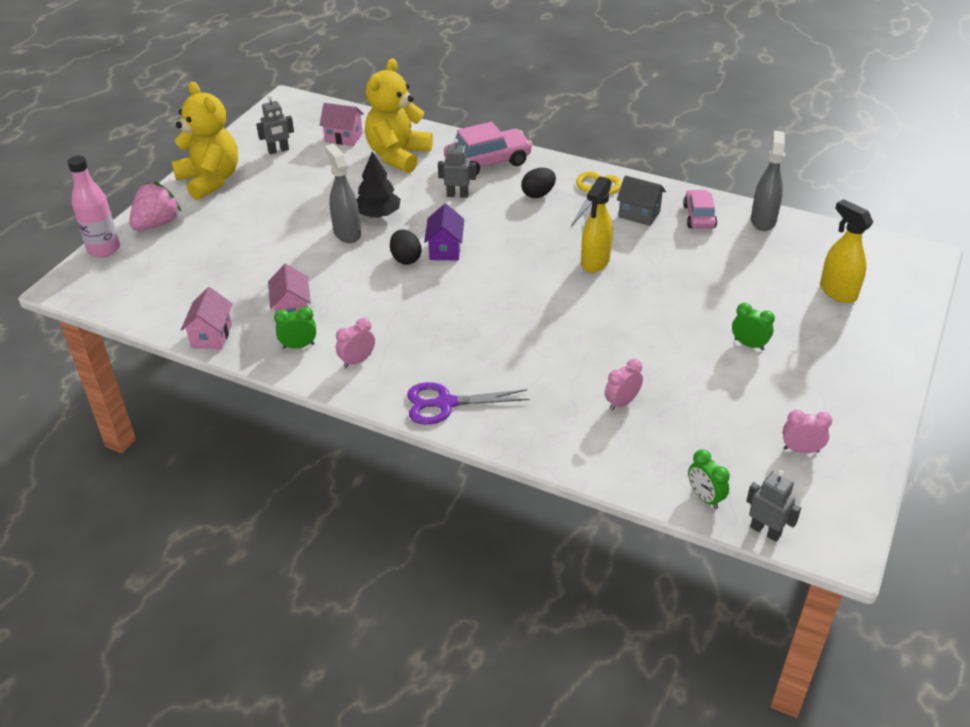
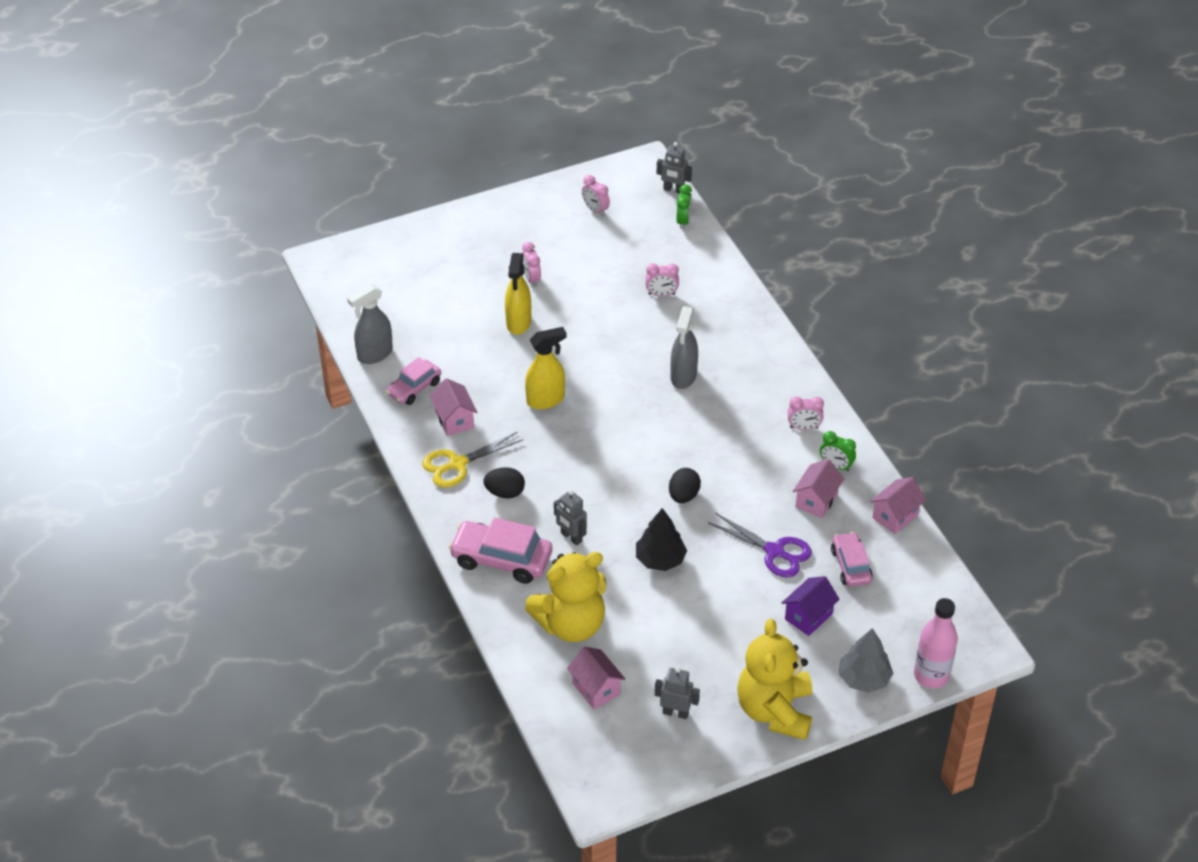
camera: 140 degrees left, 5 degrees up
pink strawberry [129,181,182,231] -> grey tree [839,628,893,693]
grey spray bottle [325,144,361,243] -> grey spray bottle moved to [671,306,698,389]
purple scissors [407,382,530,425] -> purple scissors moved to [708,513,812,578]
purple house [424,204,464,261] -> purple house moved to [782,576,840,636]
grey house [617,175,666,226] -> pink house [430,378,478,436]
green clock [732,303,775,351] -> pink clock [522,242,541,287]
grey robot [746,470,801,542] -> grey robot turned 60 degrees counterclockwise [657,142,692,194]
yellow spray bottle [820,199,873,303] -> yellow spray bottle moved to [505,253,531,335]
none -> pink car [831,532,873,587]

